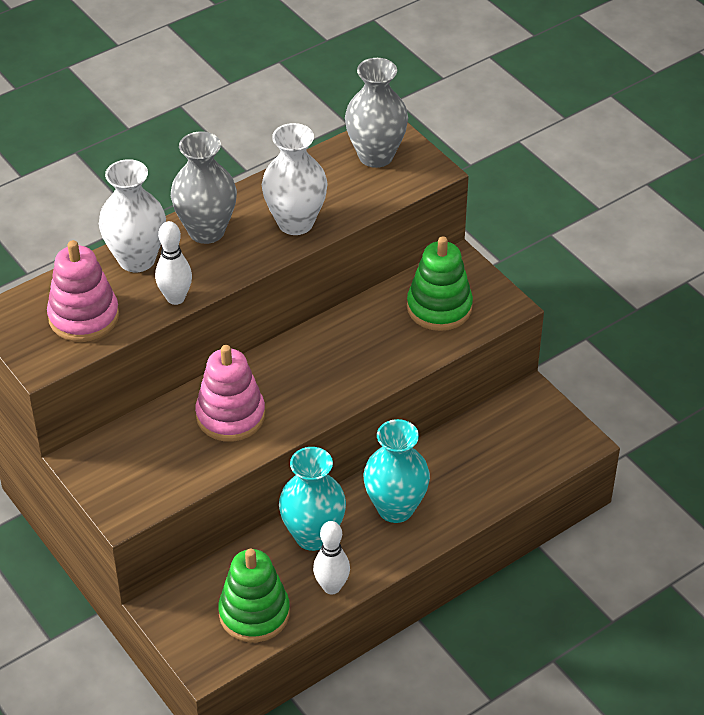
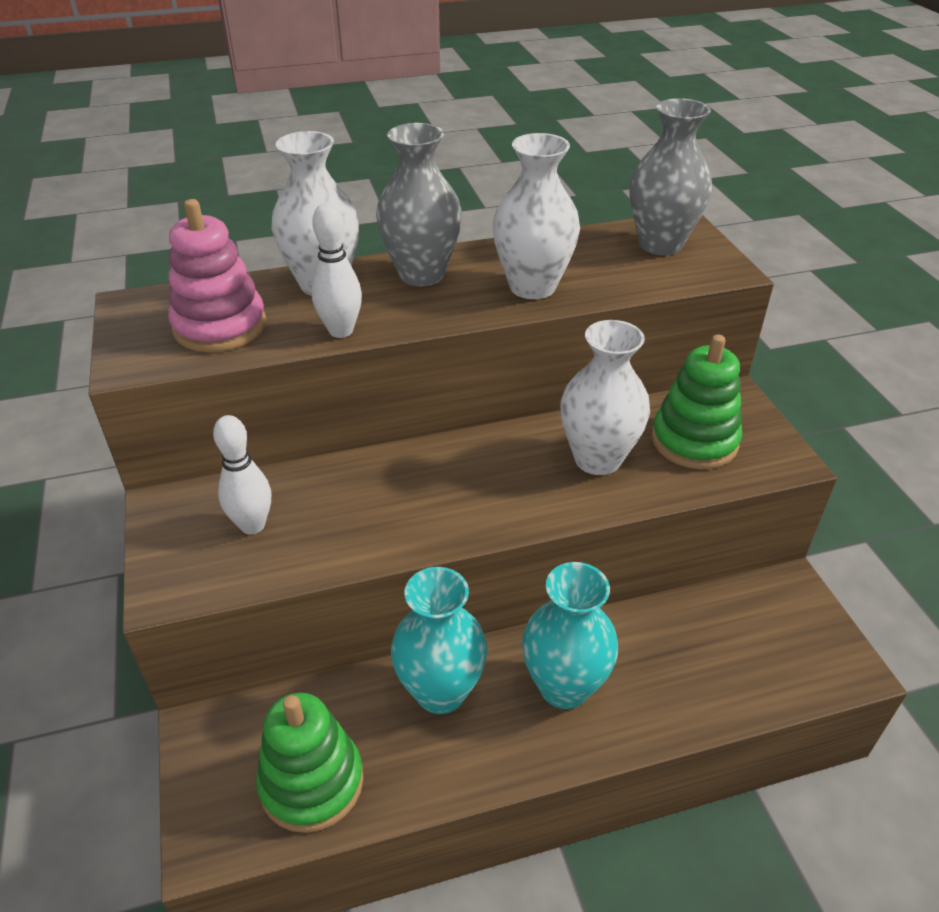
camera: 20 degrees right, 5 degrees down
pink stacking toy [195,345,265,442] -> none
white bowling pin [313,521,350,594] -> white bowling pin moved to [213,415,271,534]
none -> white vase [560,320,650,475]

